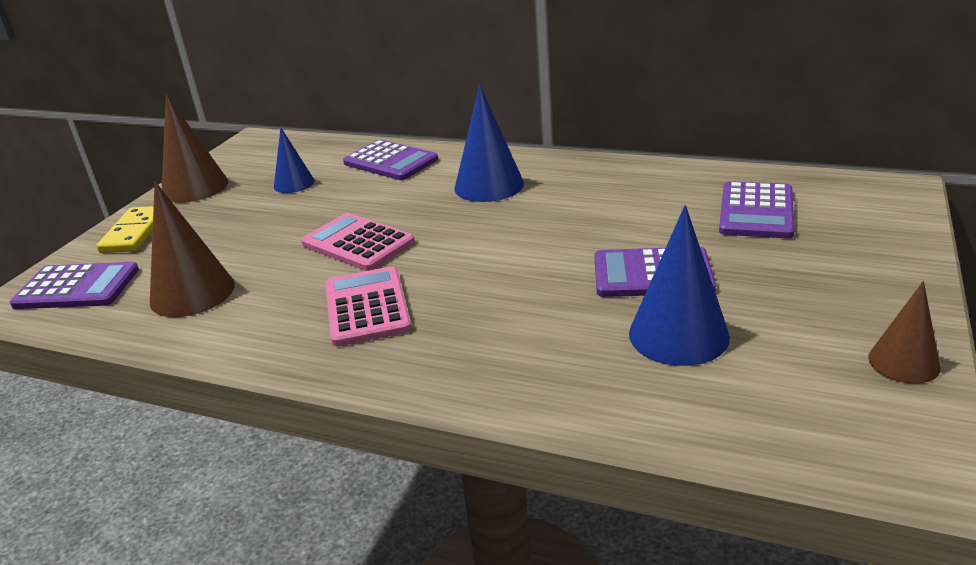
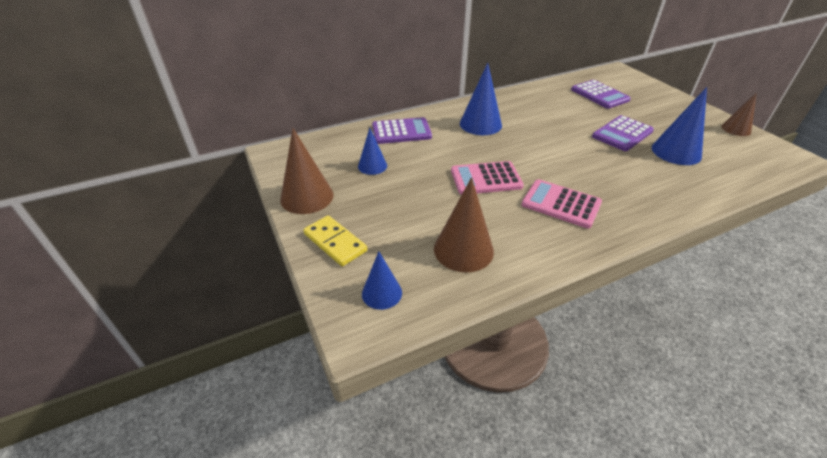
camera: 50 degrees left, 10 degrees up
purple calculator [10,262,139,309] -> blue cone [362,251,402,310]

